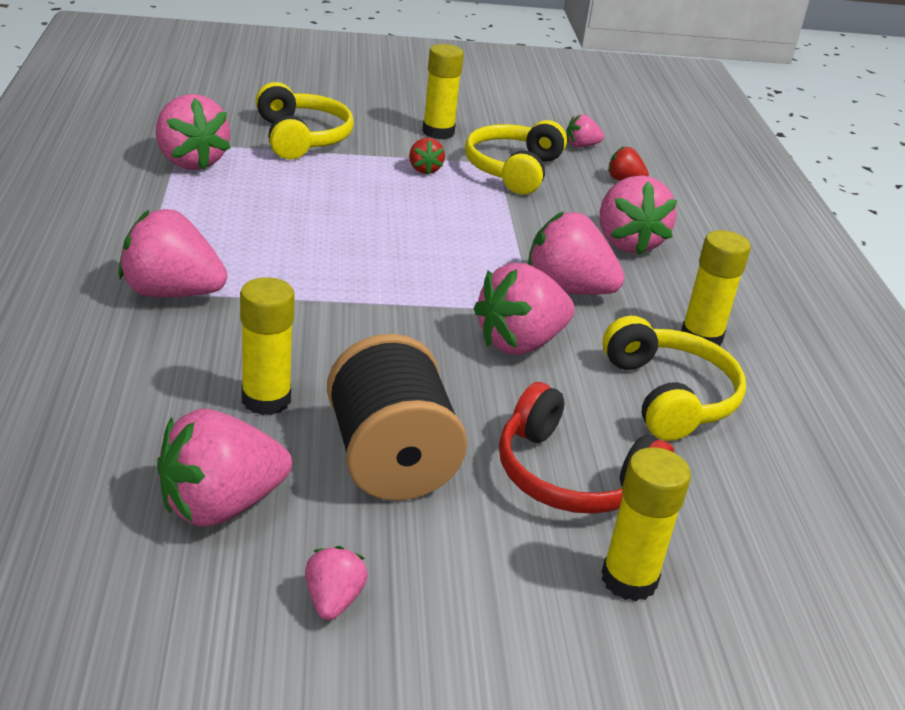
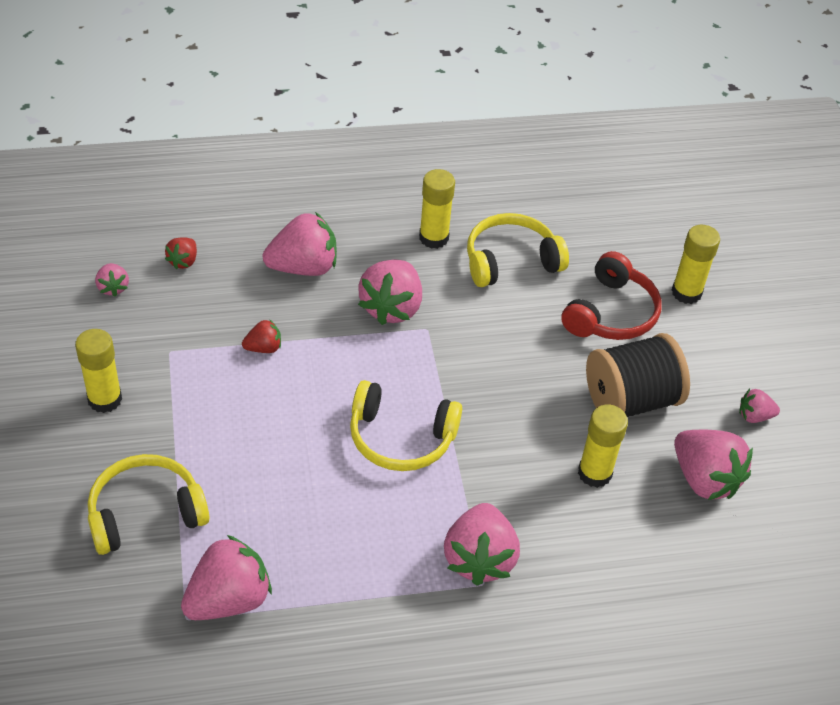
camera: 95 degrees left, 15 degrees up
red strawberry [409,138,445,174] -> red strawberry moved to [242,319,281,353]
yellow headphones [465,120,567,194] -> yellow headphones moved to [350,380,462,471]
pink strawberry [473,263,574,355] -> none

